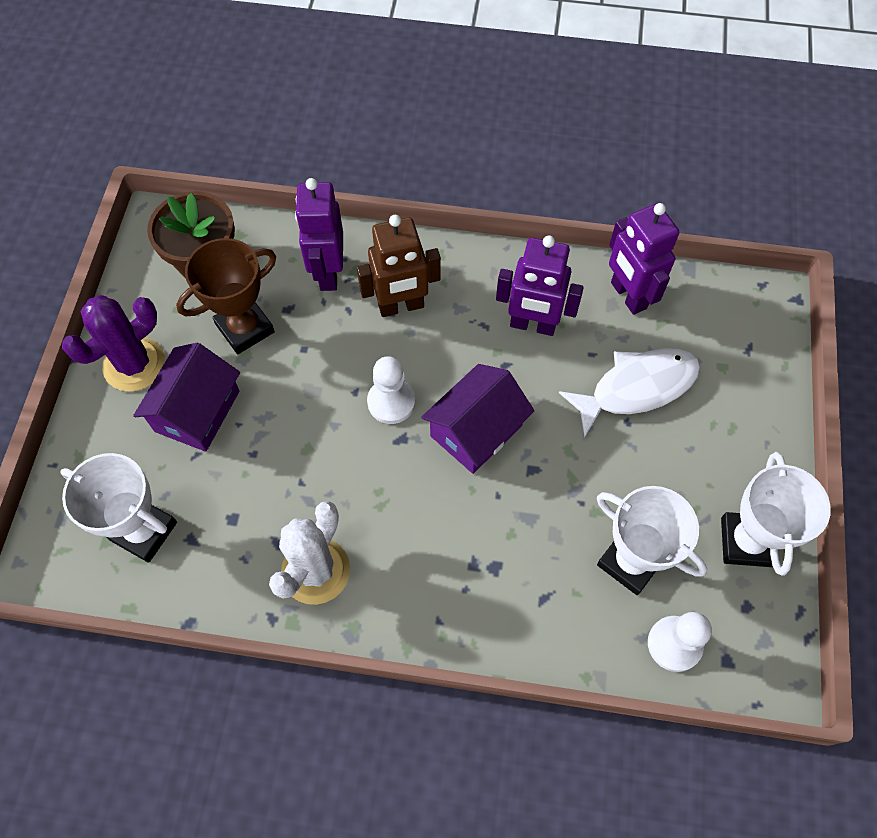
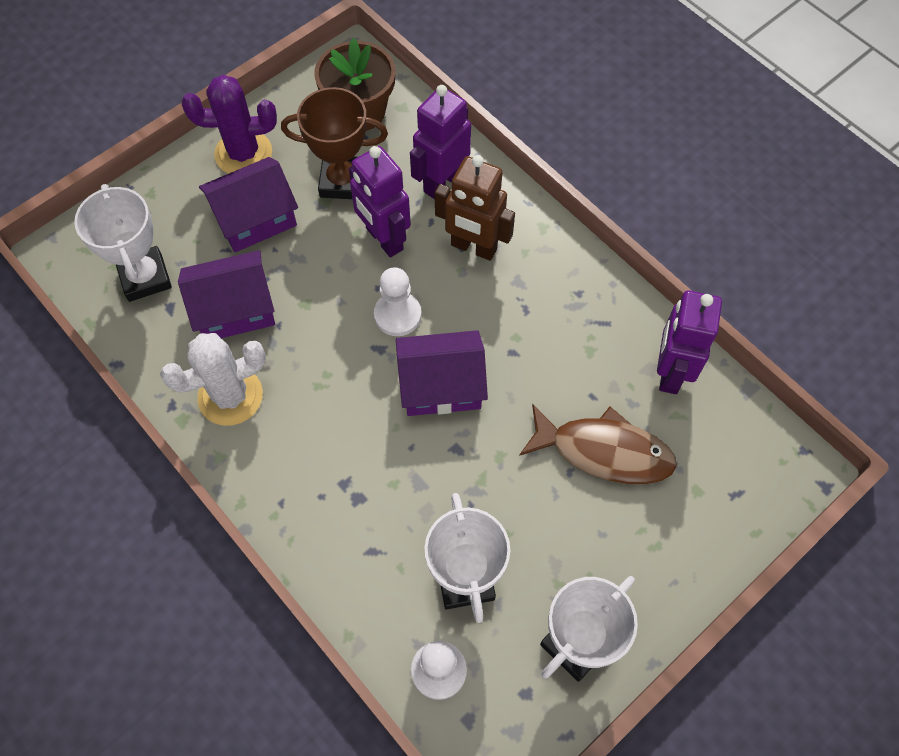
camera: 40 degrees right, 0 degrees up
purple robot [496,235,584,336] -> purple robot moved to [349,146,411,257]
white fish [559,348,701,438] -> brown fish [519,404,677,484]
none -> purple house [178,250,275,338]

